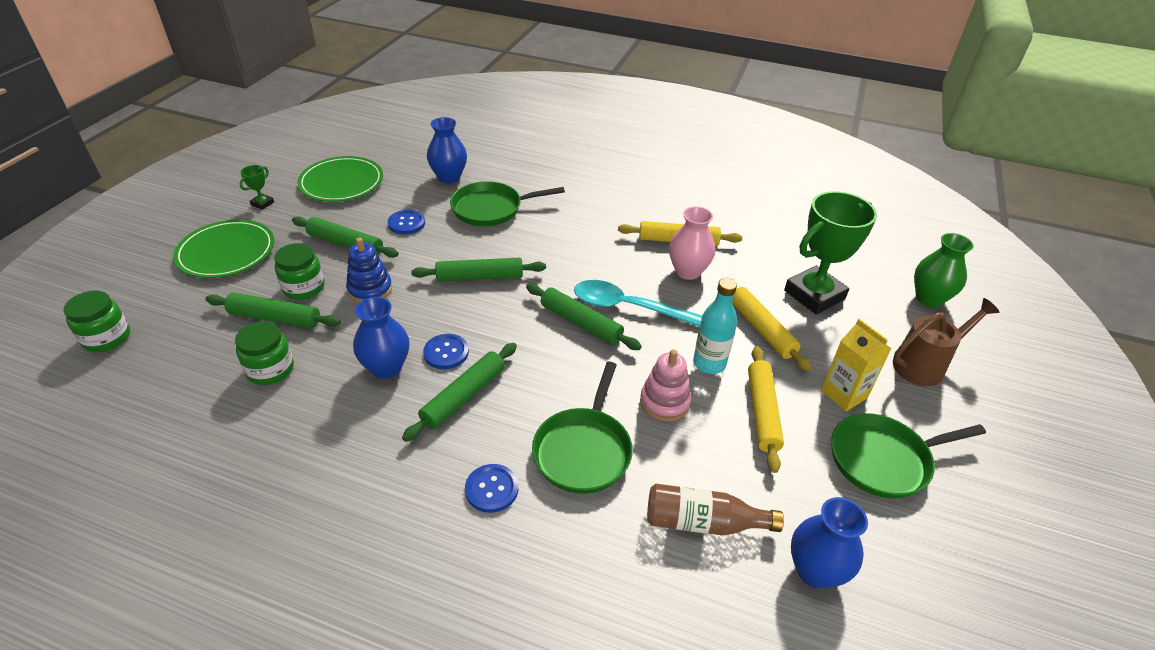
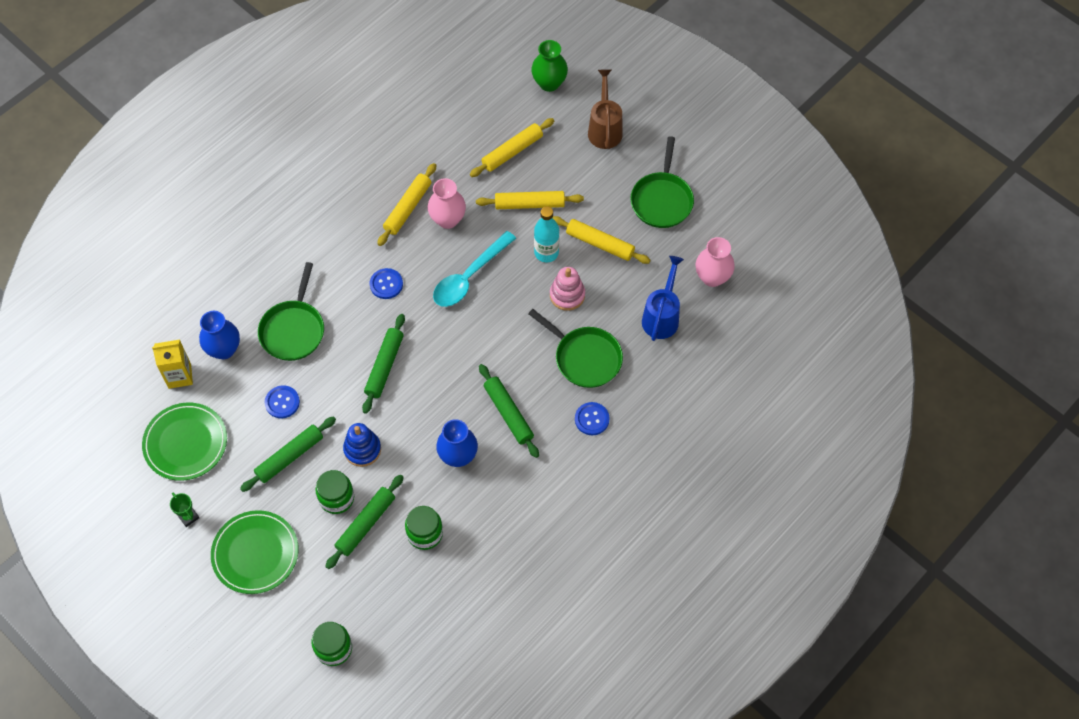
camera: 65 degrees left, 20 degrees up
blue button [423,334,469,369] -> blue button moved to [370,268,403,299]
green rolling pin [526,283,642,350] -> none
brown bottle [647,483,784,535] -> blue watering can [642,256,684,341]
green trophy [784,191,877,315] -> yellow rolling pin [470,118,554,177]
blue vase [791,497,868,589] -> pink vase [696,237,735,287]
yellow carton [821,319,891,412] -> yellow carton moved to [152,340,193,389]

